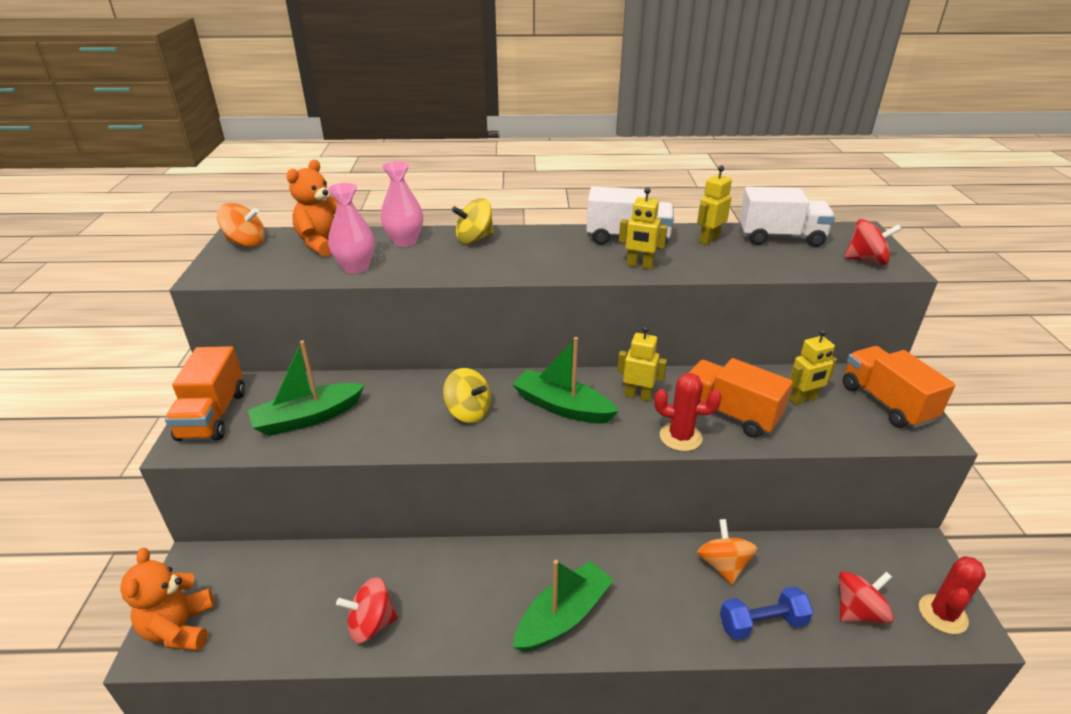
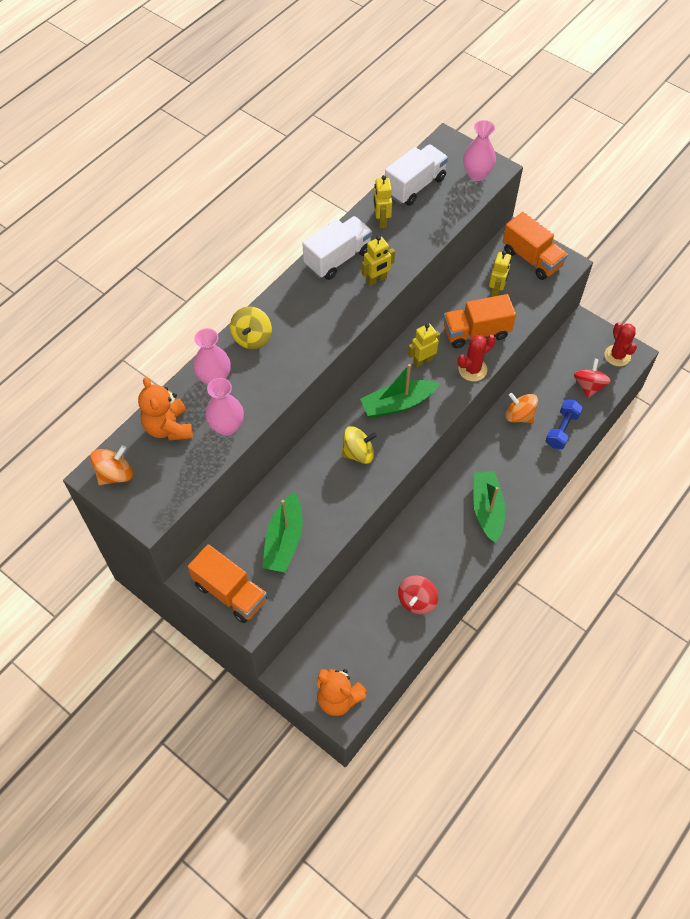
camera: 50 degrees left, 25 degrees up
orange truck [843,346,955,429] -> orange truck turned 150 degrees counterclockwise [503,212,568,280]
red spinning top [844,219,902,265] -> pink vase [463,120,496,181]

